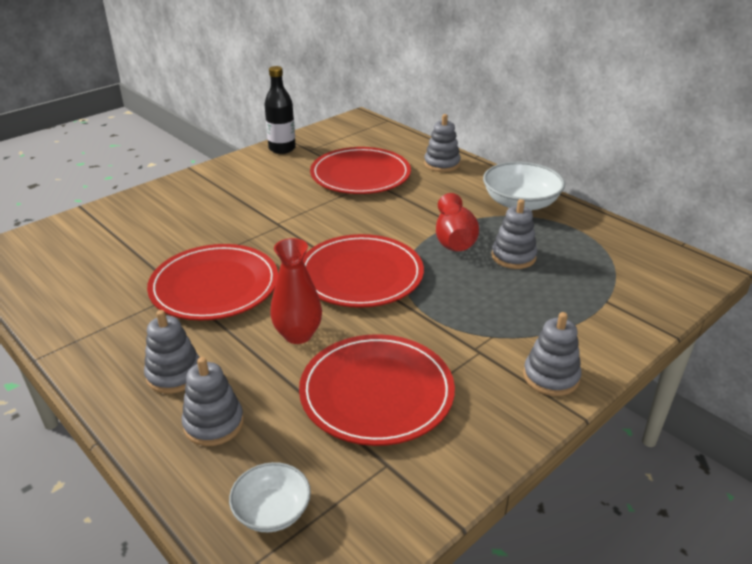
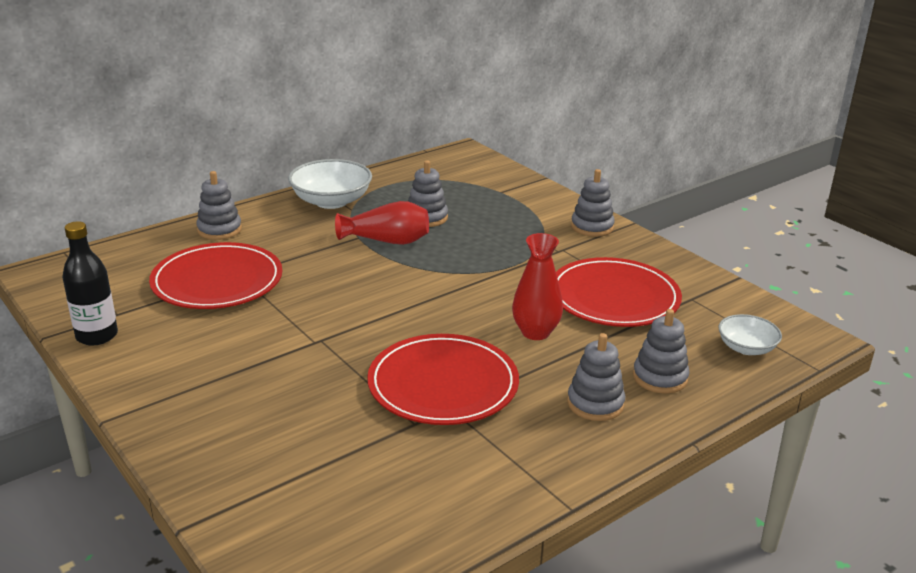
camera: 85 degrees left, 5 degrees down
red plate [303,234,424,308] -> none

